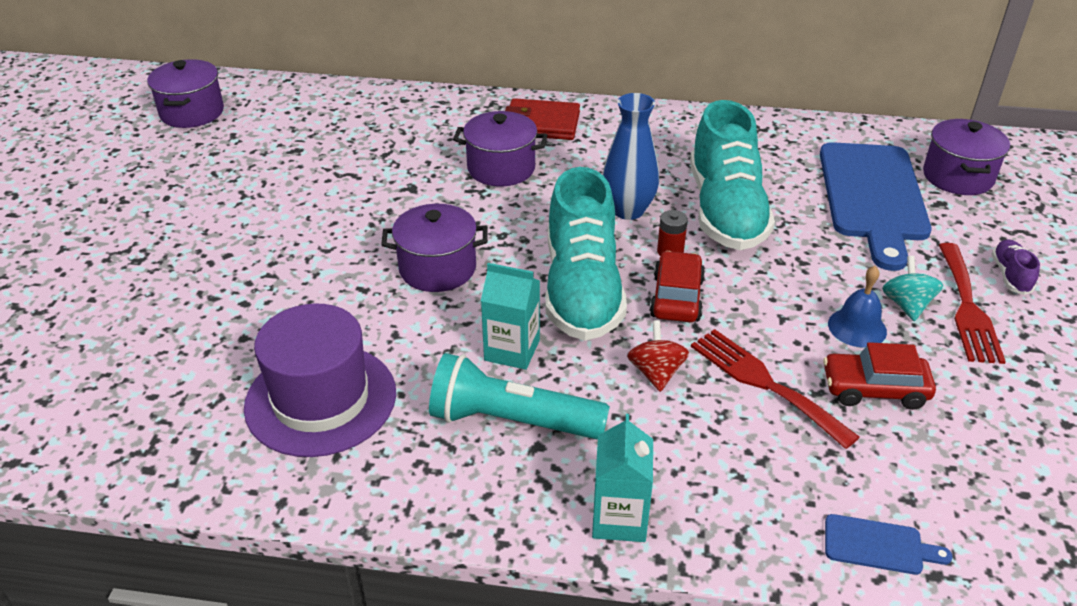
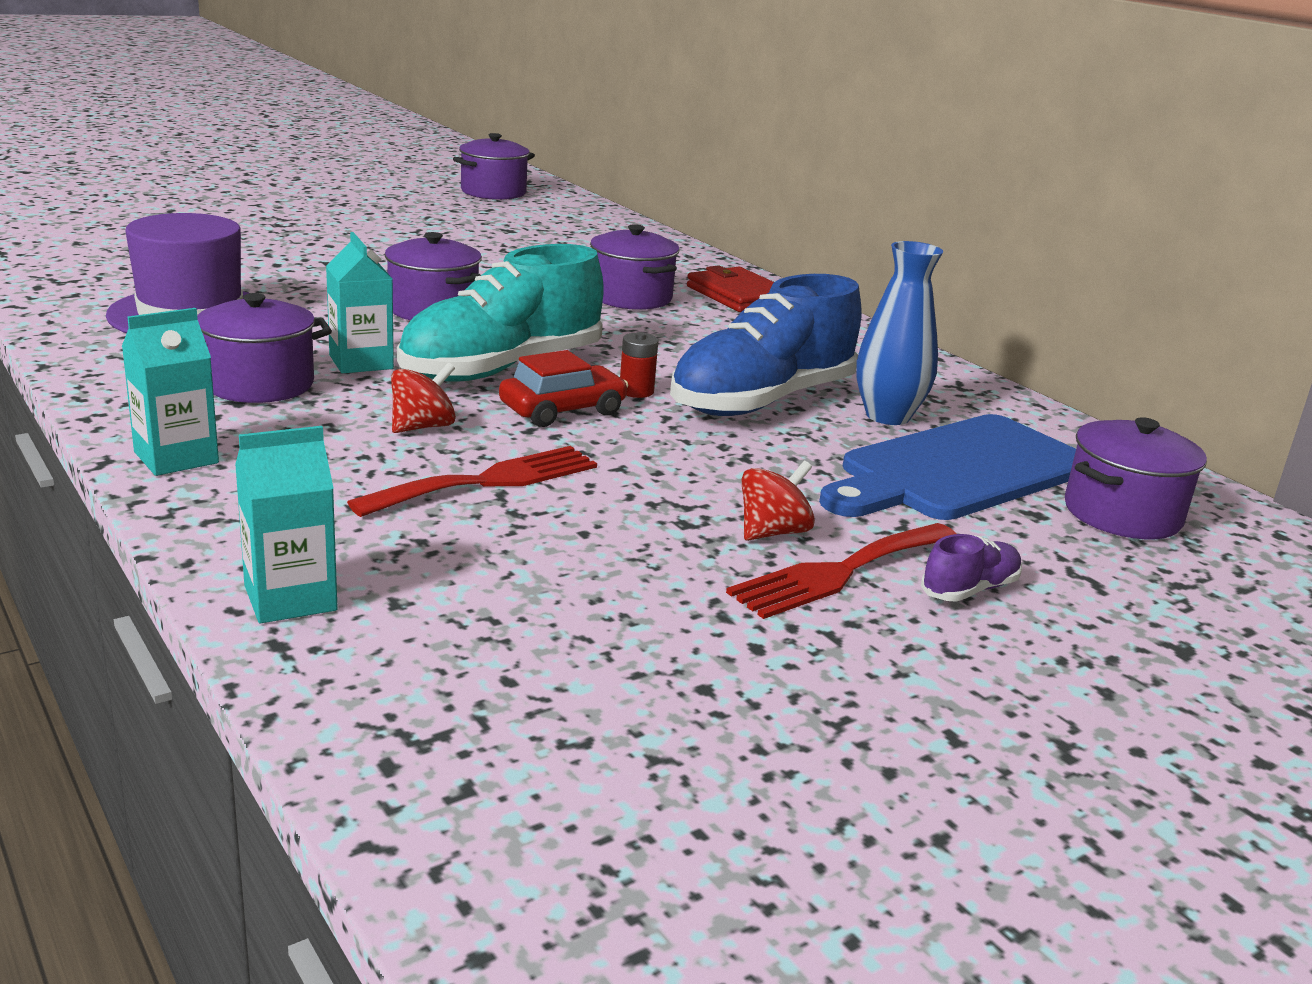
camera: 45 degrees right, 15 degrees down
turquoise flashlight [429,353,610,440] -> purple pot [197,293,332,403]
blue vase [603,93,659,220] -> blue vase moved to [856,241,943,425]
turquoise shoe [690,100,775,250] -> blue shoe [670,274,861,416]
red fork [691,329,860,449] -> red fork turned 45 degrees clockwise [347,446,597,517]
red car [823,342,936,410] -> none
blue cutting board [825,514,953,575] -> turquoise carton [235,426,338,623]
blue bell [828,266,887,347] -> none
turquoise spinning top [882,256,943,321] -> red spinning top [742,461,815,541]

